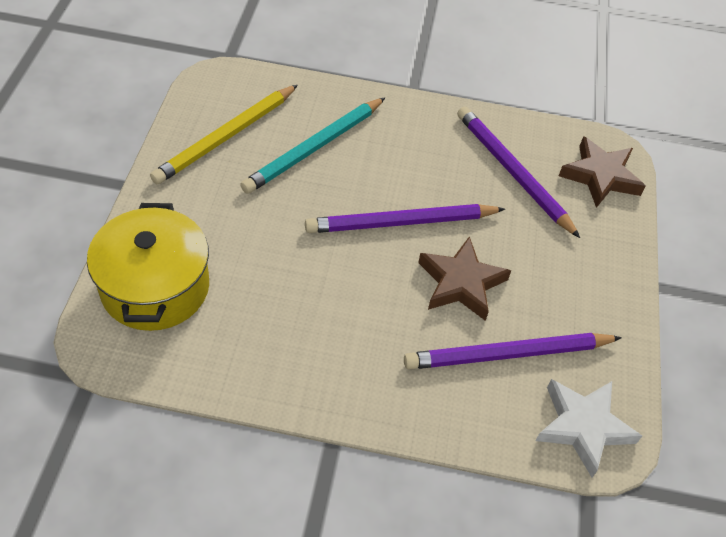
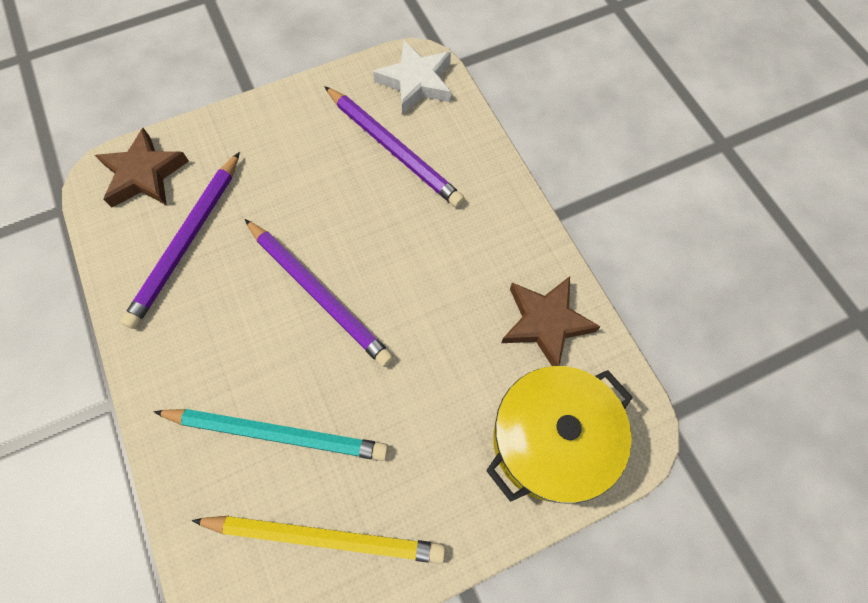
camera: 120 degrees left, 15 degrees up
brown star [418,236,511,321] -> brown star moved to [501,276,601,366]

